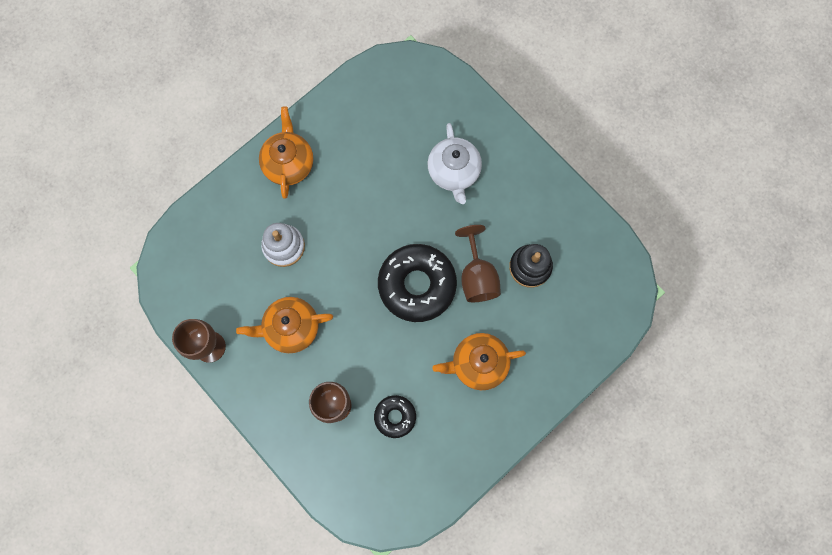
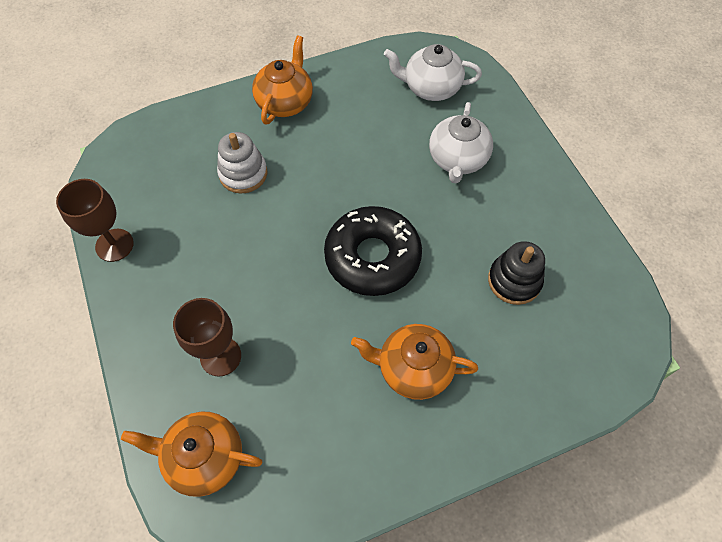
camera: 20 degrees right, 15 degrees down
orange teapot [236,297,333,353] -> orange teapot moved to [121,412,263,497]
black donut [374,395,416,438] -> none
brown goblet [455,225,501,302] -> none
none -> white teapot [384,44,482,101]

